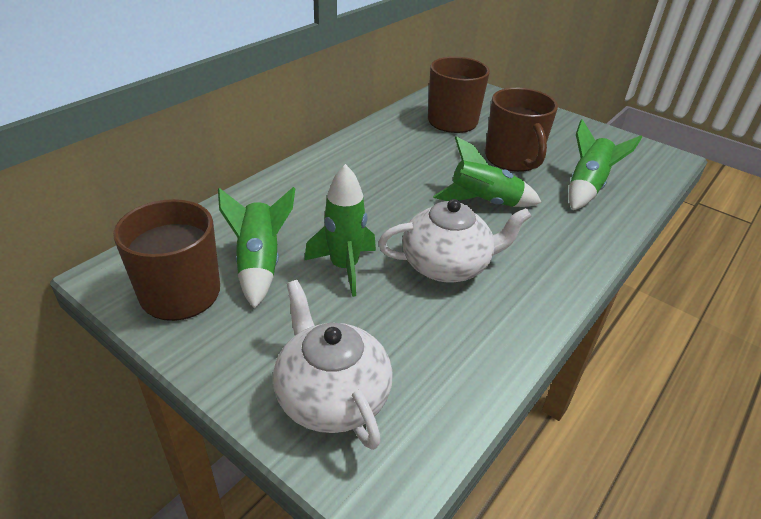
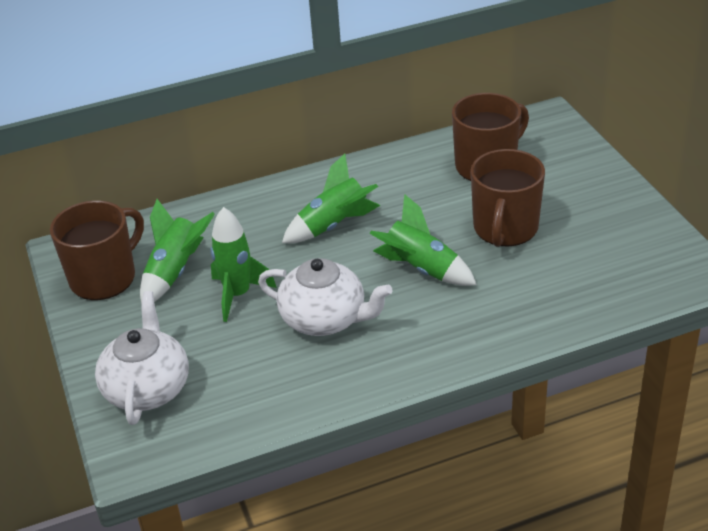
camera: 35 degrees right, 0 degrees up
green rocket [569,119,642,210] -> green rocket moved to [282,153,380,243]

